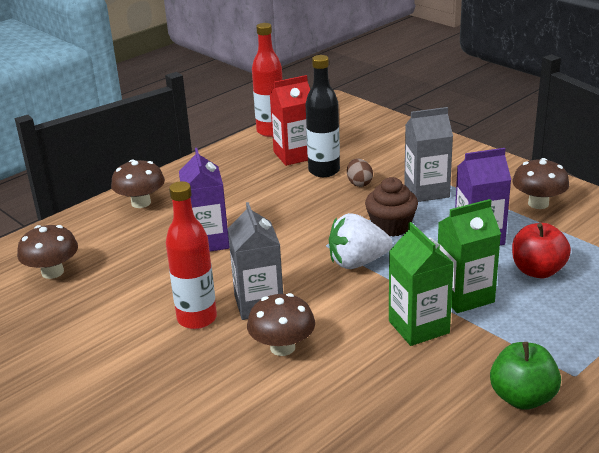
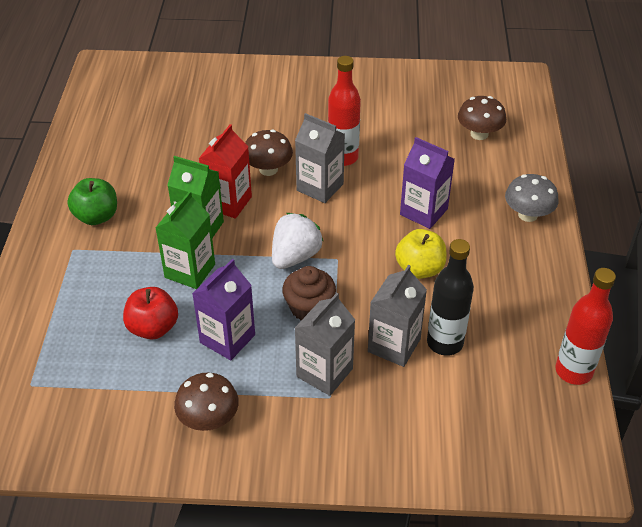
camera: 135 degrees right, 15 degrees up
brown mushroom [111,160,165,208] -> grey mushroom [505,174,559,222]
red carton [270,75,310,166] -> red carton moved to [199,124,252,219]
brown egg [347,159,373,187] -> grey carton [368,265,427,367]
none -> yellow apple [395,229,447,279]

